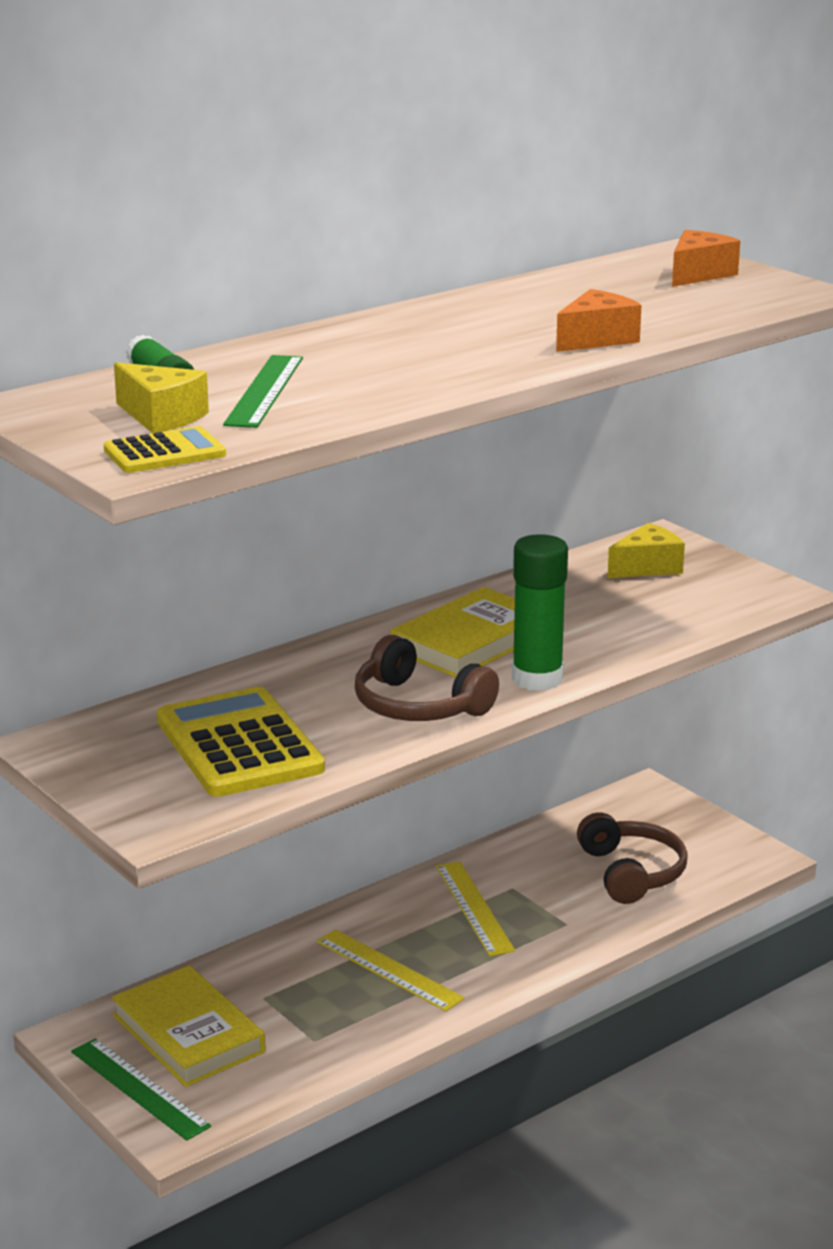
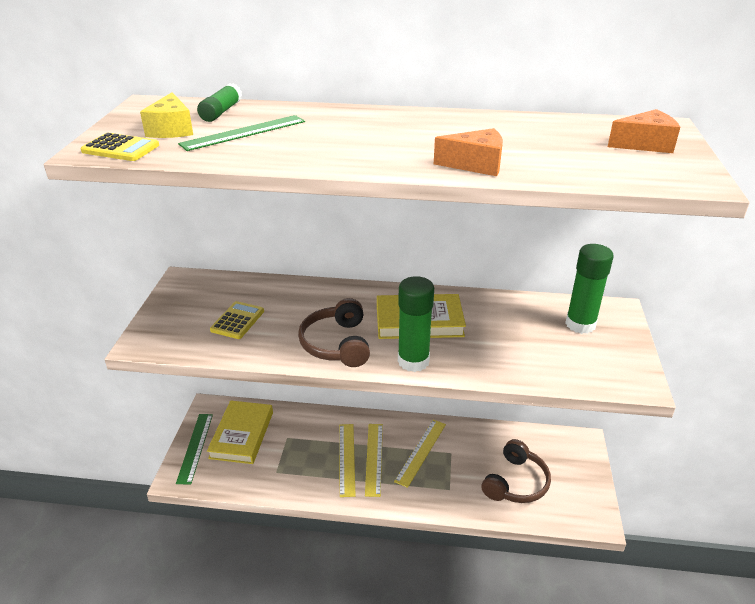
camera: 45 degrees right, 10 degrees up
yellow calculator [157,687,325,797] -> yellow calculator [210,301,264,339], size x0.53
yellow cheese [608,523,685,578] -> green glue stick [565,244,614,334]
none -> yellow ruler [365,424,383,497]

